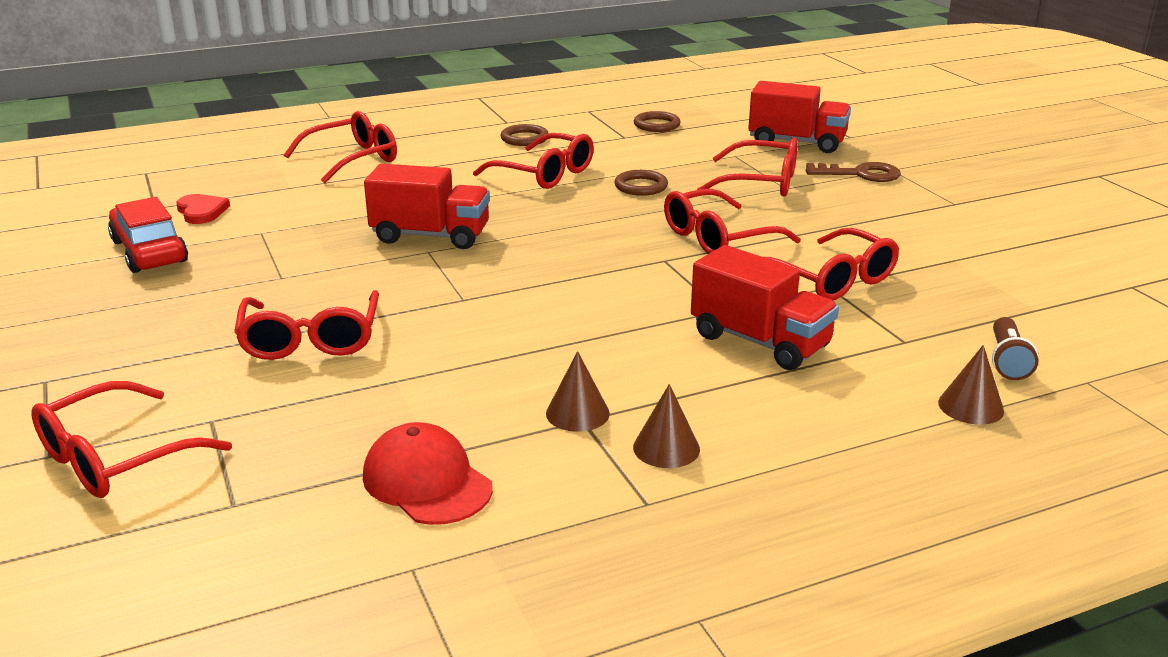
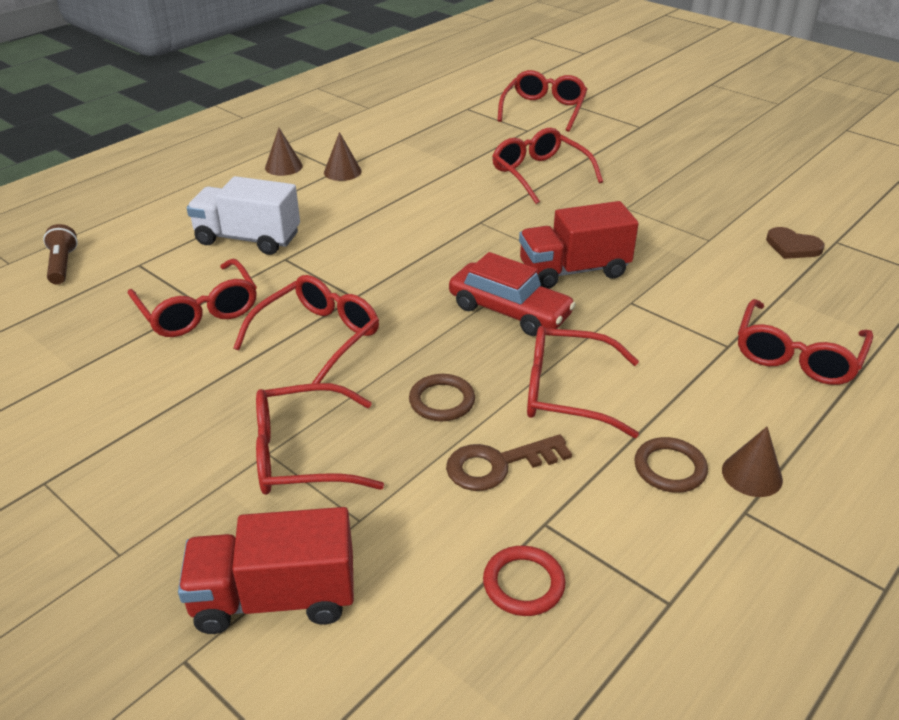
camera: 155 degrees right, 10 degrees up
red car [108,197,188,273] -> red car moved to [449,252,576,336]
red heart [176,194,230,224] -> brown heart [766,227,825,259]
red cap [363,422,493,525] -> none
brown ring [634,111,681,132] -> red ring [483,546,565,616]
red truck [691,245,839,370] -> white truck [187,176,300,255]
red glasses [764,228,899,300] -> red glasses turned 150 degrees counterclockwise [127,259,257,337]
brown key [806,162,901,182] -> brown key moved to [446,434,572,491]
brown cone [938,345,1004,425] -> brown cone moved to [722,426,783,497]

